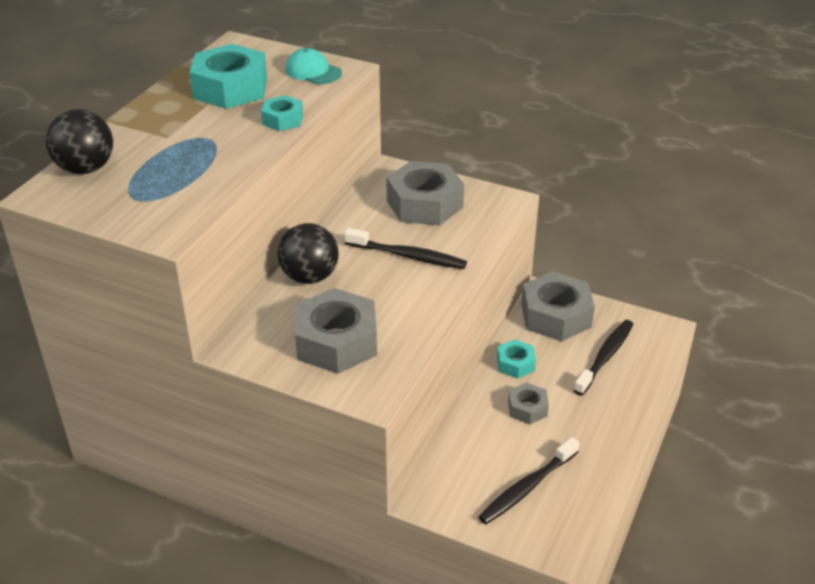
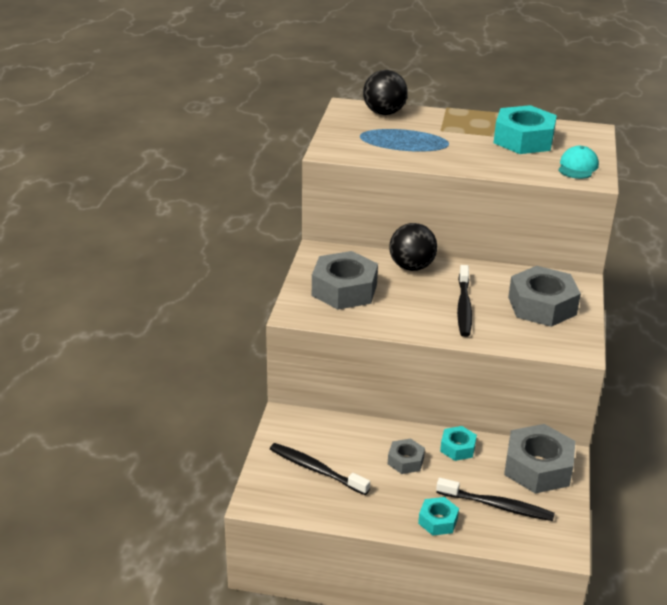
camera: 75 degrees right, 5 degrees down
turquoise nut [261,95,303,131] -> turquoise nut moved to [418,497,459,536]

